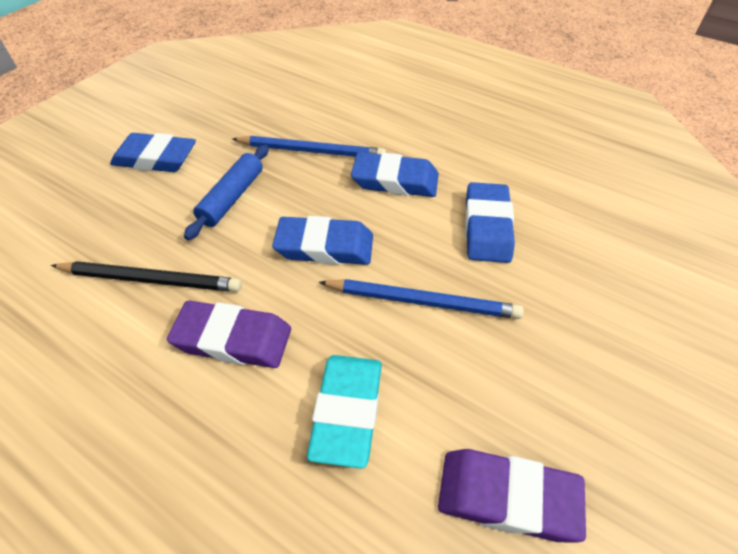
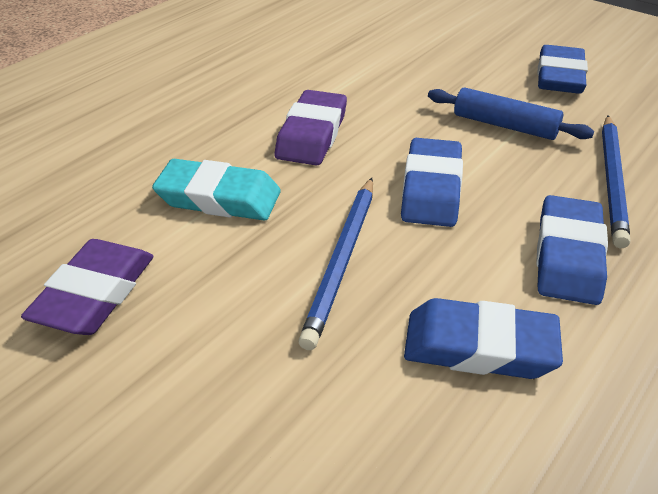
camera: 95 degrees right, 10 degrees down
black pencil [51,261,242,292] -> none

